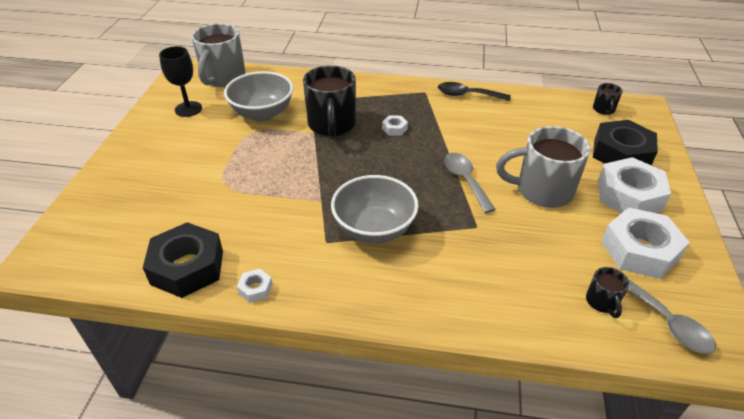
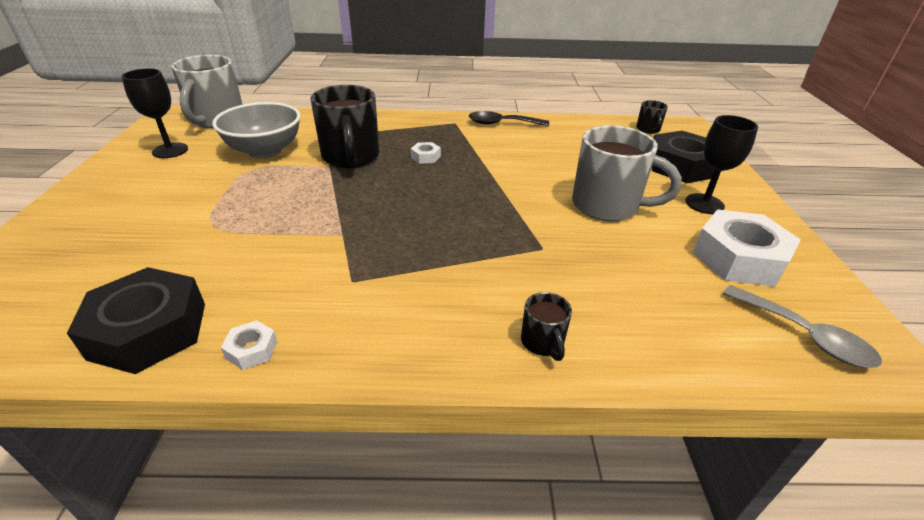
camera: 10 degrees left, 5 degrees down
grey bowl [331,175,419,244] -> none
grey spoon [444,153,496,213] -> none
grey mug [496,126,591,208] -> grey mug turned 150 degrees counterclockwise [572,125,682,221]
black mug [586,267,629,318] -> black mug moved to [521,292,572,361]
white nut [598,157,671,213] -> black goblet [685,115,758,214]

